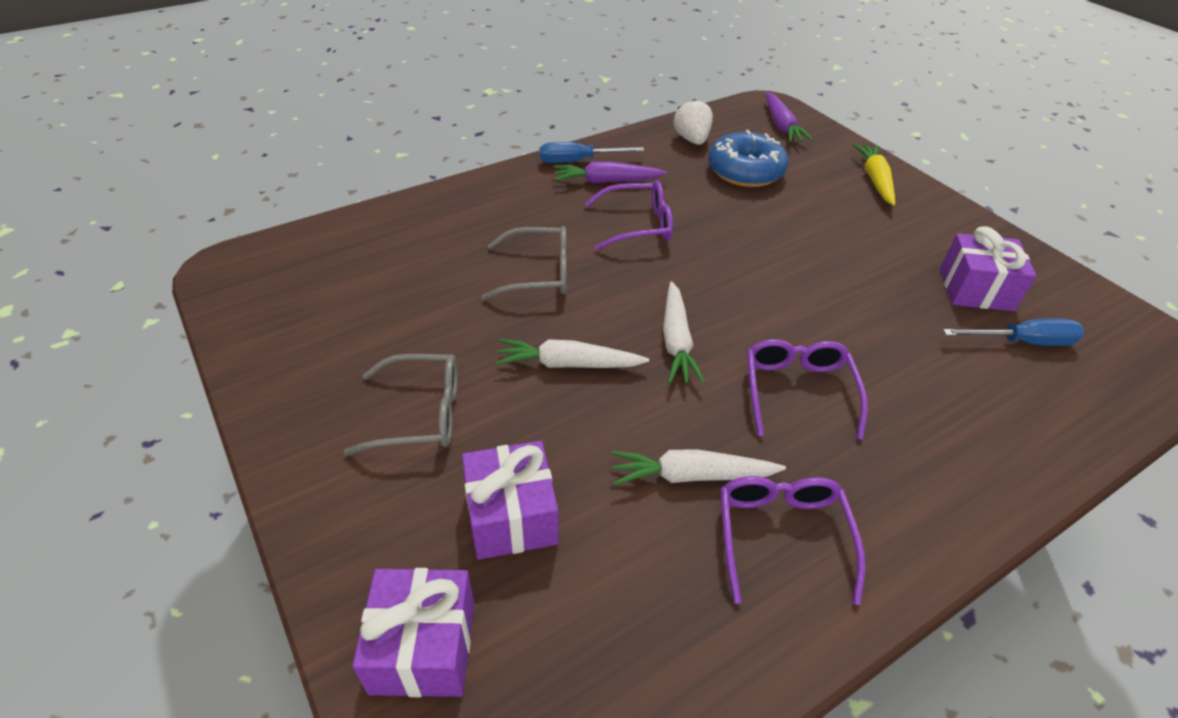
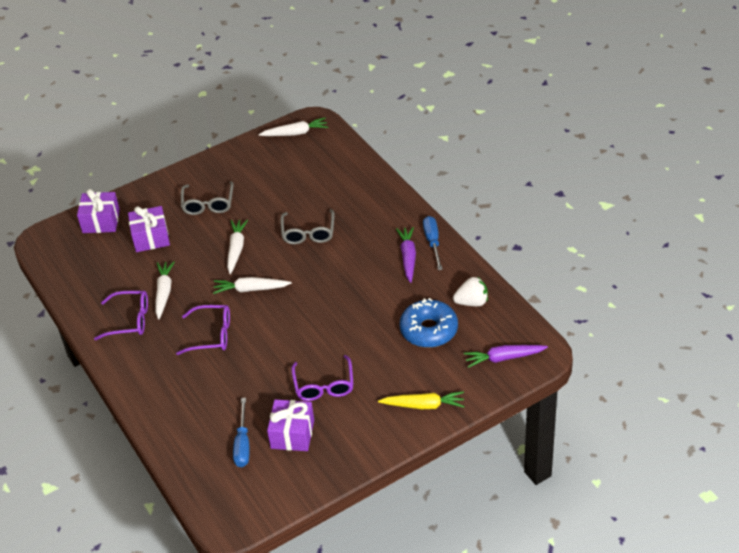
camera: 95 degrees right, 0 degrees up
purple glasses [585,181,673,251] -> purple glasses moved to [291,355,354,401]
none -> white carrot [259,118,328,136]

